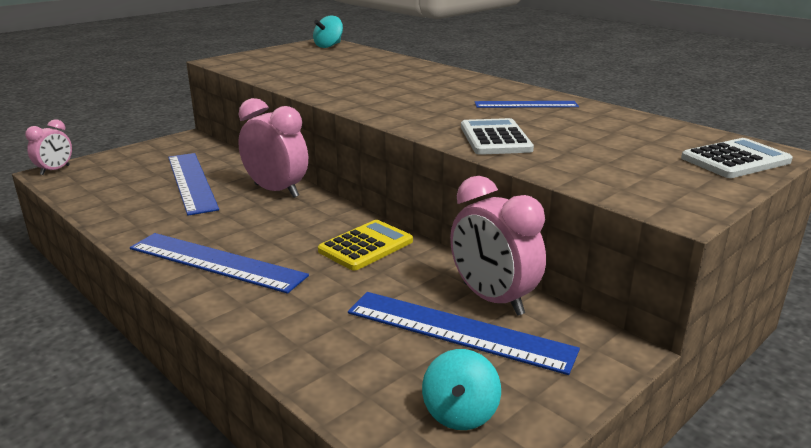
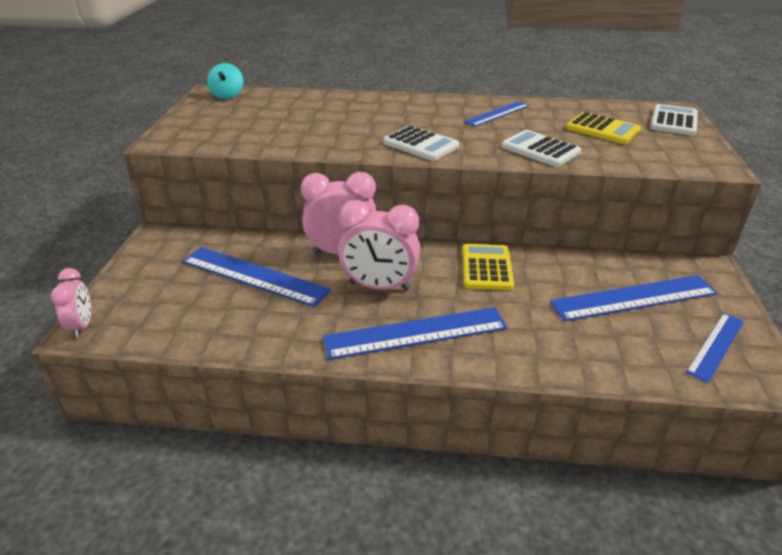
camera: 40 degrees left, 10 degrees up
turquoise spinning top [422,349,501,430] -> blue ruler [686,313,744,383]
pink clock [450,176,546,316] -> pink clock moved to [338,200,420,291]
none -> white calculator [383,125,459,161]
none -> yellow calculator [566,112,641,144]

